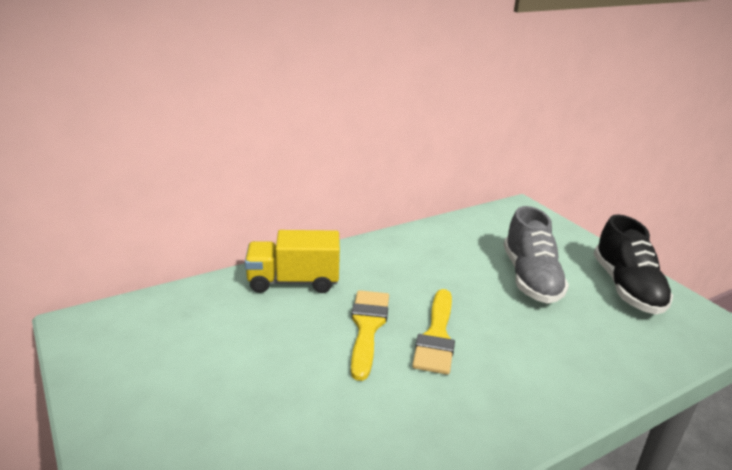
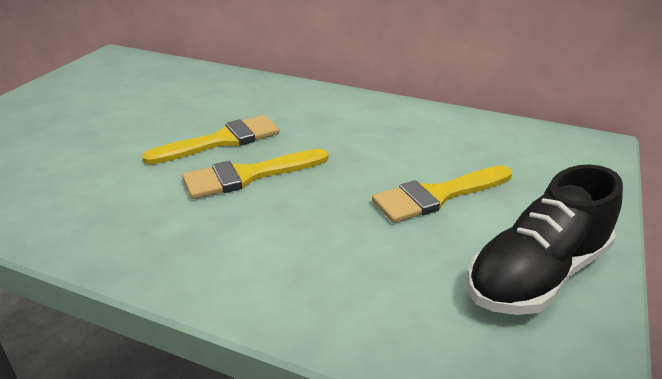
camera: 55 degrees right, 5 degrees up
yellow truck [245,230,340,293] -> none
grey shoe [504,206,569,304] -> yellow brush [372,165,512,223]

